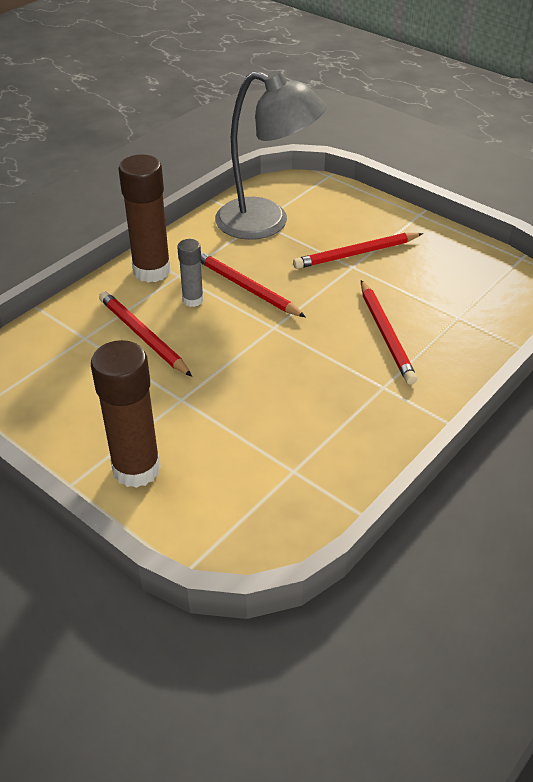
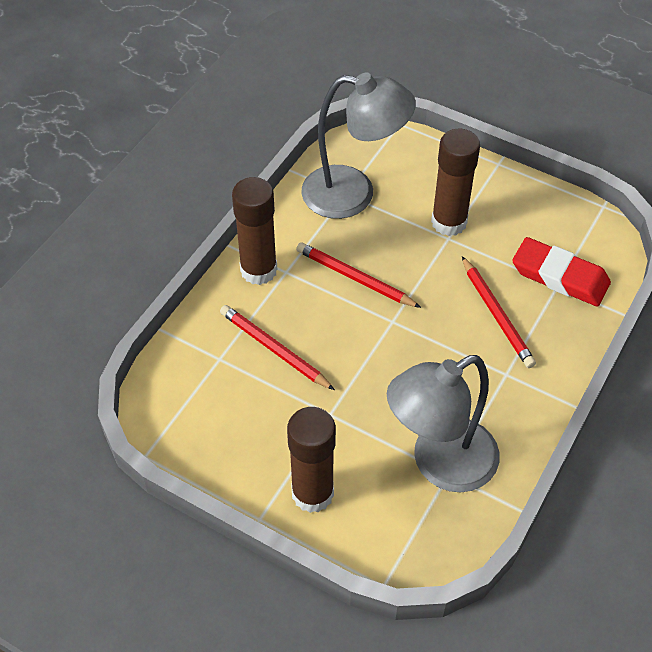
camera: 10 degrees left, 10 degrees up
grey glue stick [177,239,204,307] -> none
red pencil [293,233,423,269] -> brown glue stick [431,129,480,236]
none -> grey lamp [387,355,500,492]
none -> red eraser [512,237,611,307]

